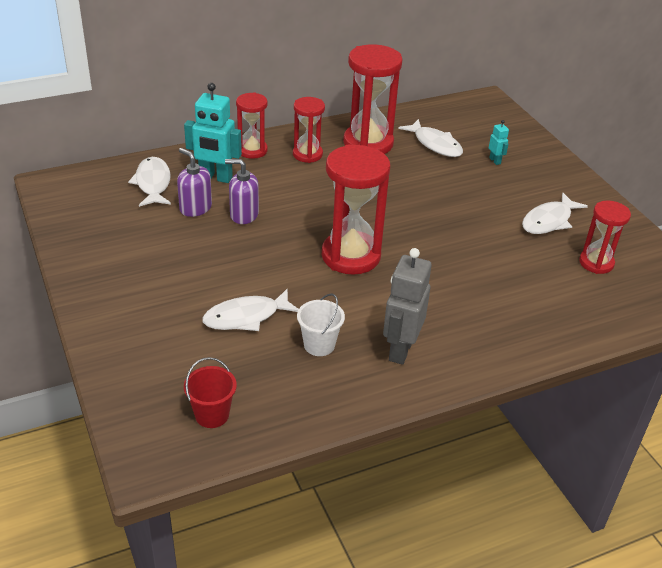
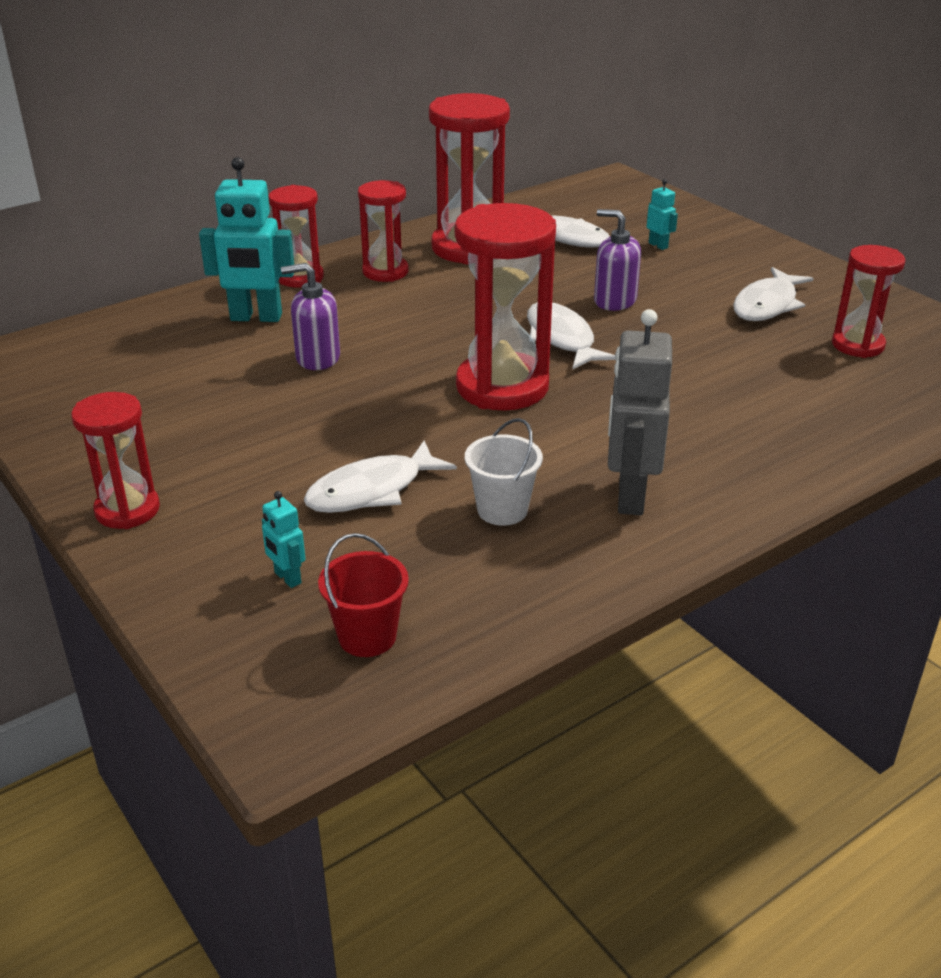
camera: 10 degrees left, 5 degrees down
white fish [128,157,171,207] -> white fish moved to [527,302,615,369]
purple soap dispenser [177,148,212,217] -> purple soap dispenser moved to [594,209,641,311]
none -> red hourglass [71,392,160,529]
none -> turquoise robot [262,491,305,588]

